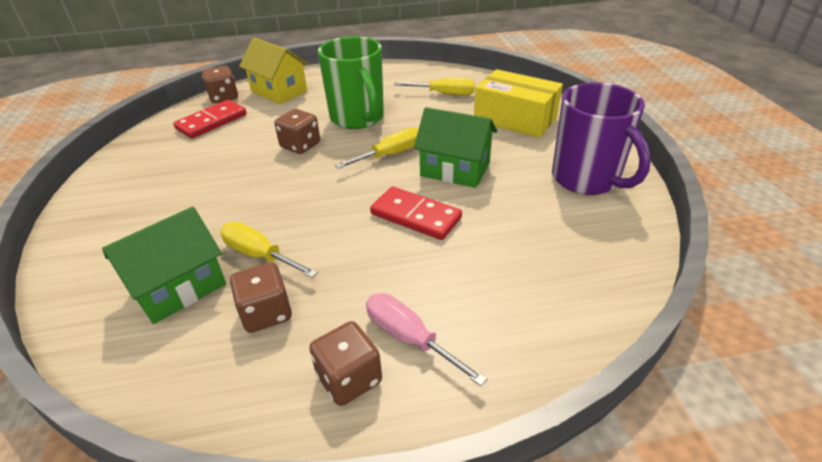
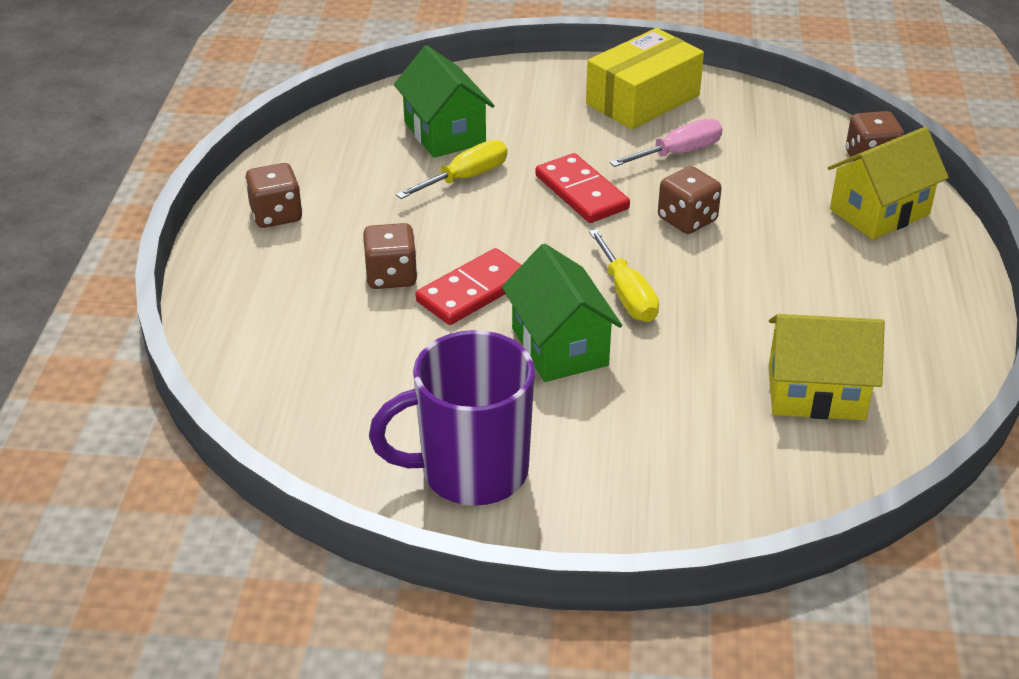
camera: 105 degrees right, 0 degrees up
red domino [173,100,247,139] -> red domino moved to [535,153,630,223]
brown dice [230,262,292,333] -> brown dice moved to [363,223,417,289]
green mug [318,36,384,129] -> none
pink screwdriver [366,293,487,386] -> pink screwdriver moved to [610,119,722,167]
yellow screwdriver [394,78,475,95] -> yellow house [768,314,885,420]
green house [414,107,497,188] -> green house turned 60 degrees counterclockwise [502,244,622,382]
yellow box [474,69,563,138] -> yellow box moved to [586,28,704,130]

